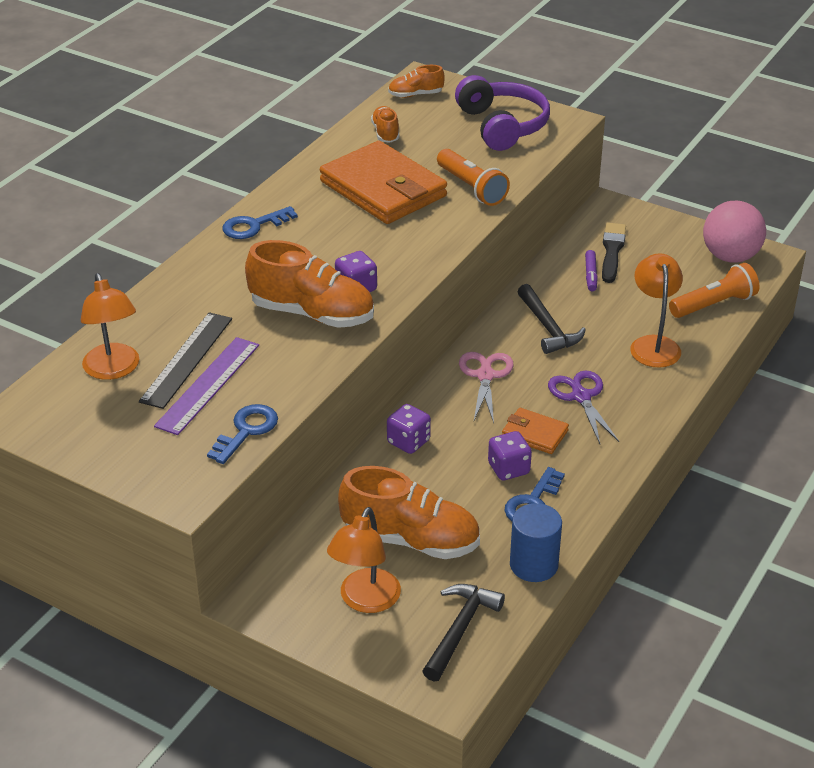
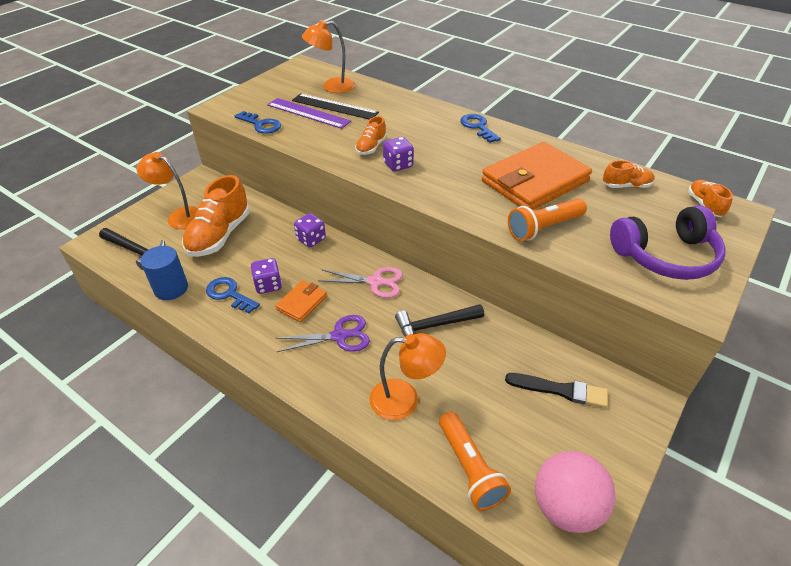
camera: 95 degrees right, 5 degrees up
orange shoe [245,240,374,328] -> orange shoe [355,116,387,155], size x0.51
purple marker [585,250,598,291] -> none

